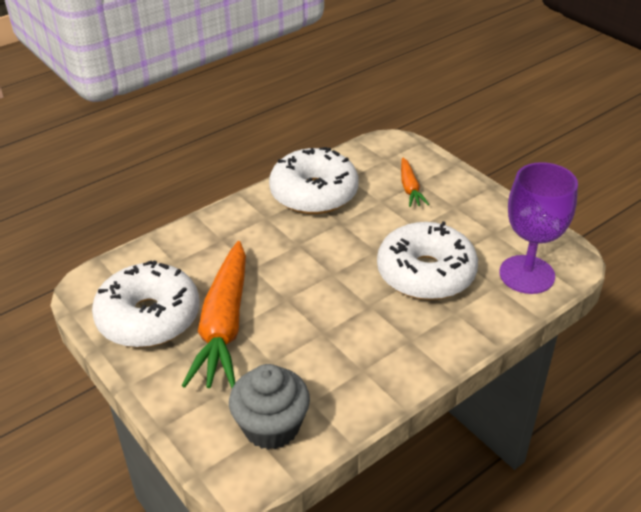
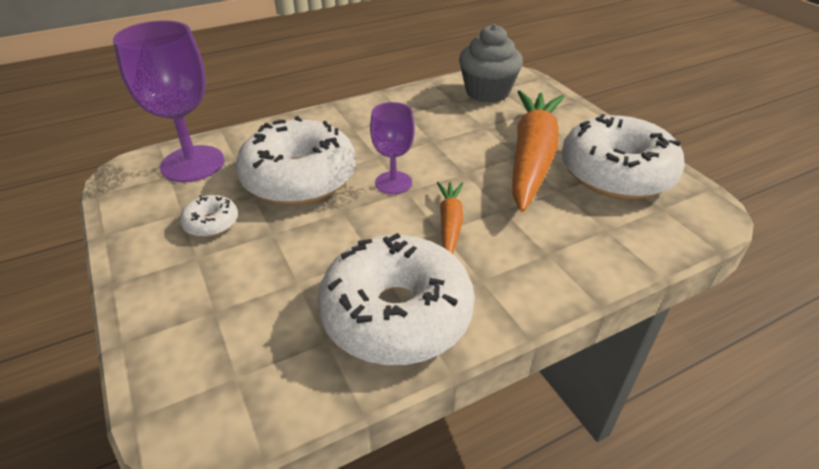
camera: 170 degrees left, 0 degrees up
orange carrot [401,158,429,207] -> orange carrot moved to [437,182,464,254]
none -> white donut [180,195,238,237]
none -> purple goblet [370,102,415,194]

